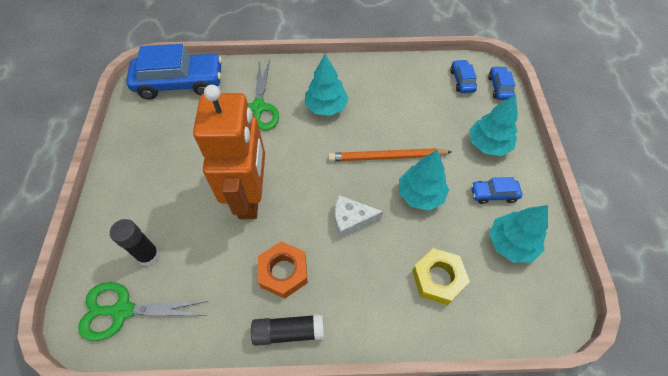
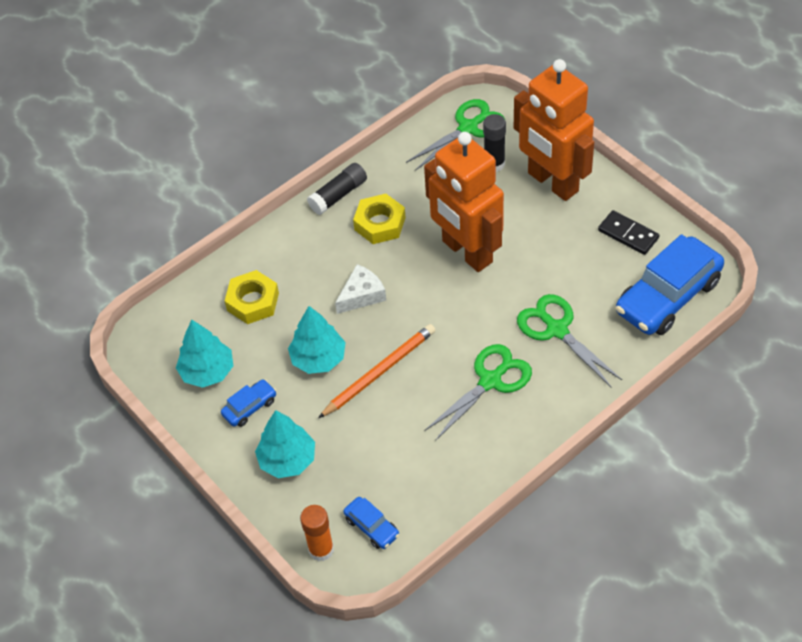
camera: 145 degrees right, 5 degrees down
orange nut [258,241,308,299] -> yellow nut [353,194,406,244]
turquoise tree [305,54,349,116] -> green scissors [424,344,532,441]
blue car [488,66,515,100] -> orange glue stick [300,505,334,561]
none -> orange robot [514,59,594,201]
none -> black domino [598,210,660,255]

